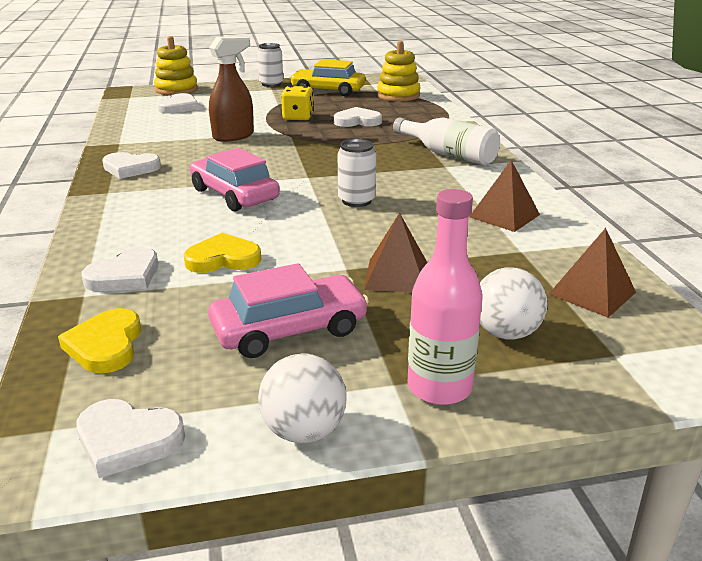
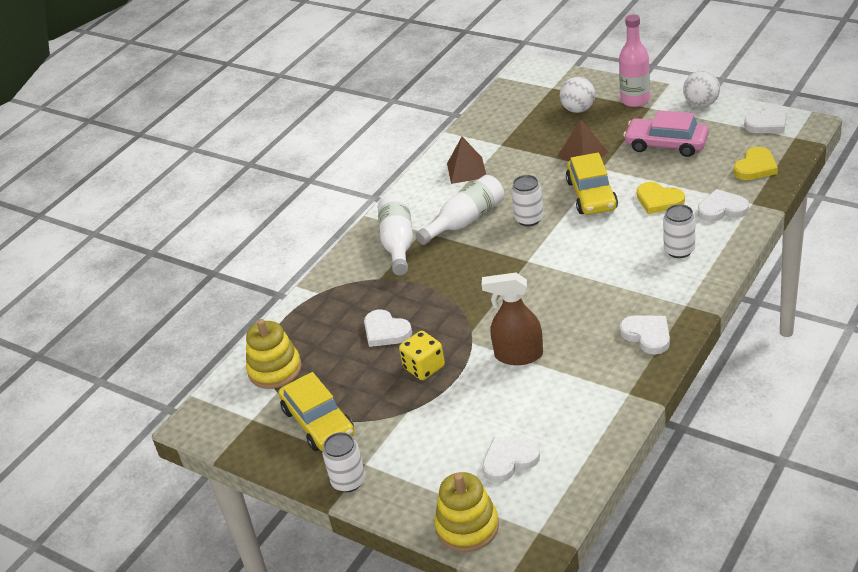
camera: 130 degrees left, 10 degrees up
white heart [76,399,185,478] -> white heart turned 90 degrees clockwise [744,104,787,133]
pink car [190,148,280,211] -> none
brown pyramid [549,228,636,318] -> none
none -> white bottle [416,175,504,245]
none -> yellow car [566,153,618,215]
none -> white can [663,204,695,258]

